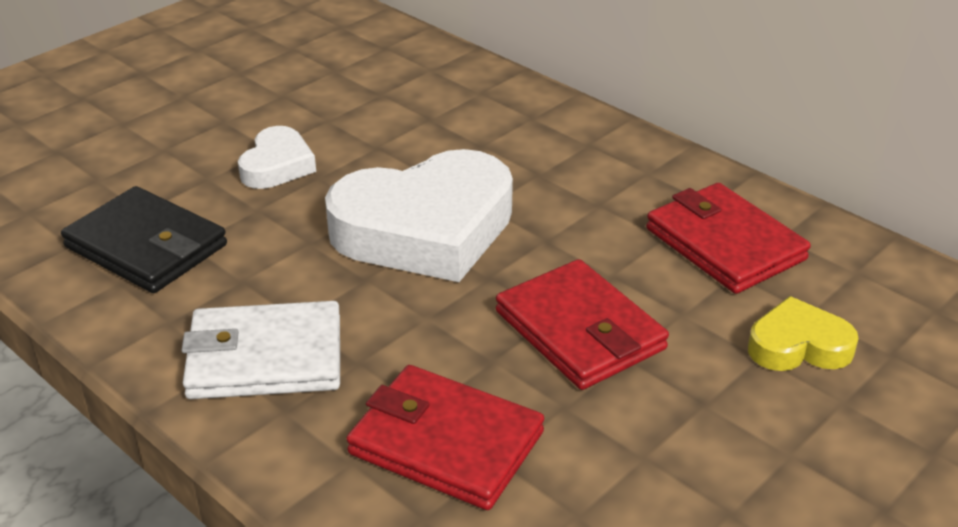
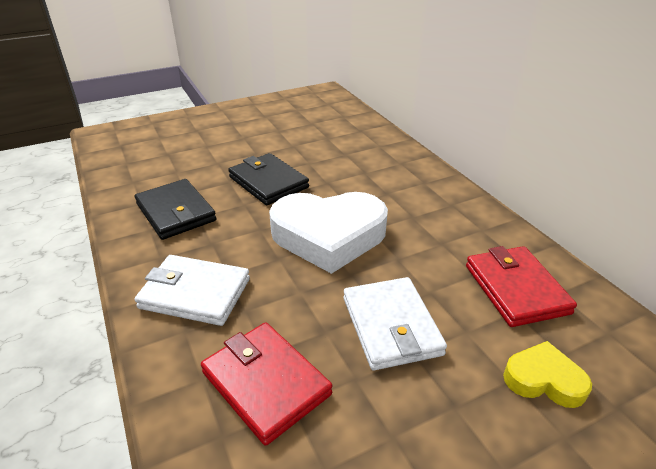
camera: 20 degrees right, 0 degrees up
white heart [238,126,316,189] -> black wallet [228,153,309,205]
red wallet [496,259,669,390] -> white wallet [343,277,447,370]

